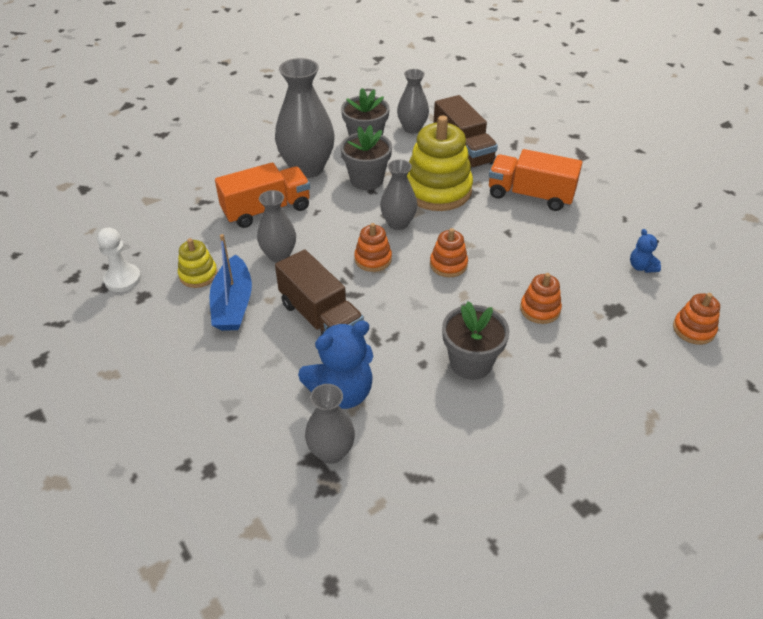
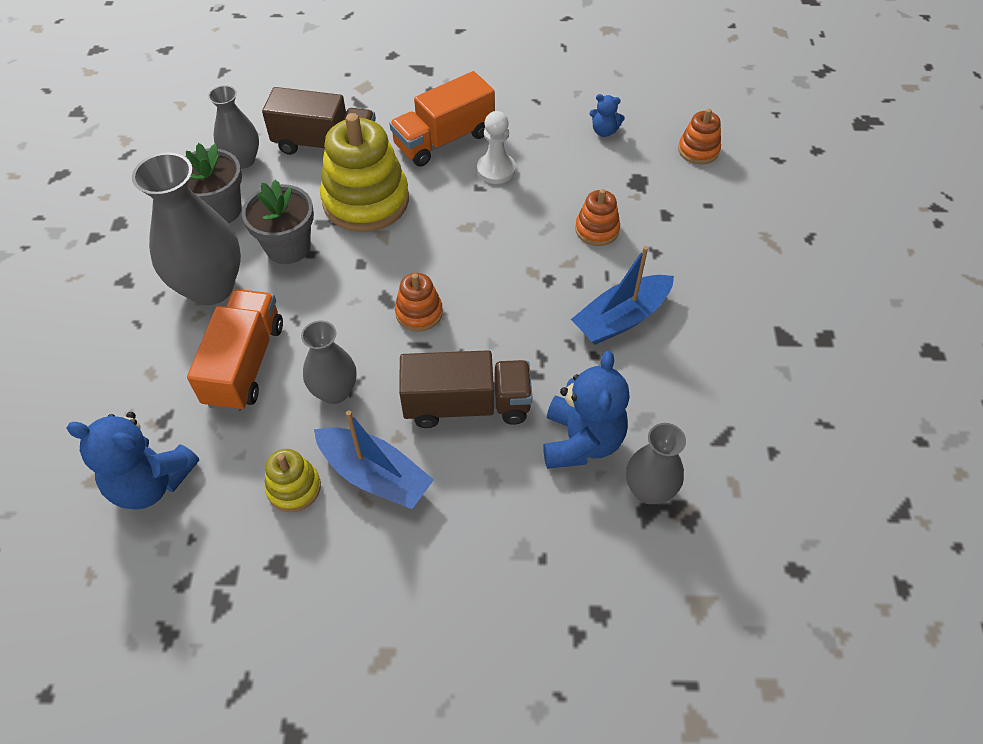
camera: 55 degrees left, 10 degrees up
white pawn [97,227,141,292] -> white pawn moved to [477,111,516,184]
grey vase [380,159,417,230] -> none
orange stacking toy [430,228,468,277] -> none
grey flower pot [442,301,510,380] -> blue boat [571,246,674,345]
none -> blue teddy bear [67,412,199,510]

